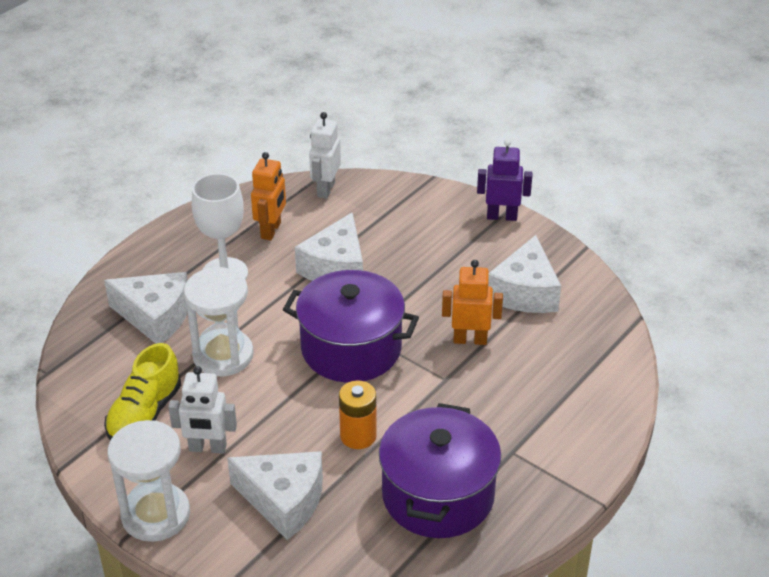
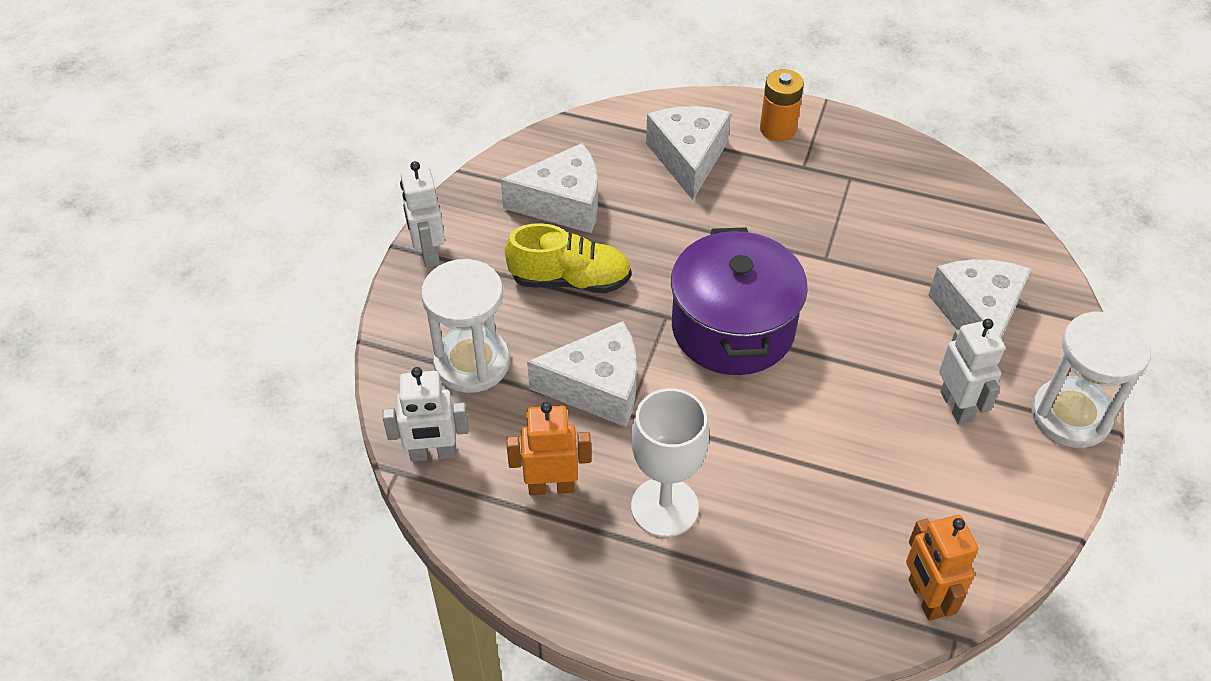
camera: 110 degrees left, 10 degrees up
white cheese [104,272,188,344] -> white cheese moved to [646,106,731,200]
yellow shoe [104,343,181,440] -> yellow shoe moved to [505,223,631,293]
white hourglass [184,267,254,376] -> white hourglass moved to [421,259,510,393]
orange battery [339,380,377,449] -> orange battery moved to [760,69,804,141]
purple pot [379,403,501,538] -> none
orange robot [442,260,503,345] -> orange robot moved to [906,515,978,621]
purple robot [477,139,532,221] -> white robot [400,161,445,268]

